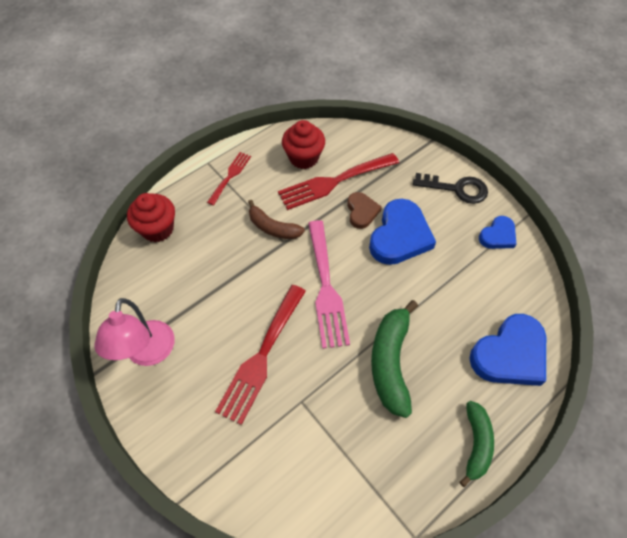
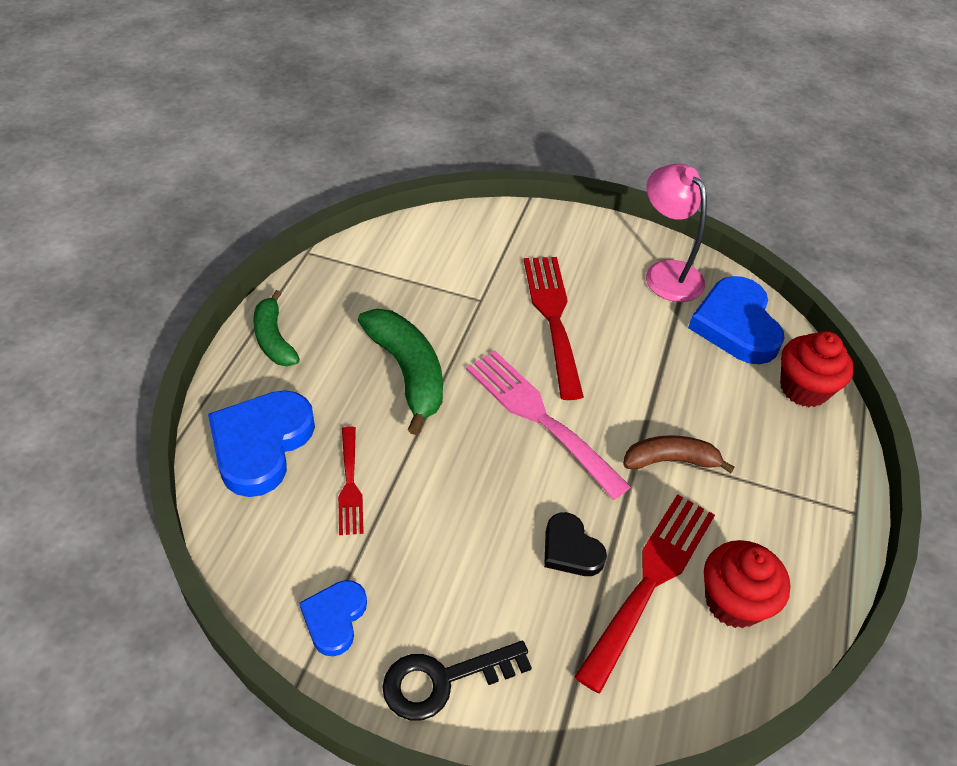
camera: 145 degrees right, 10 degrees down
red fork [207,152,251,206] -> red fork moved to [338,426,364,535]
brown heart [347,192,382,229] -> black heart [544,512,607,576]
blue heart [369,199,436,265] -> blue heart moved to [688,276,785,364]

